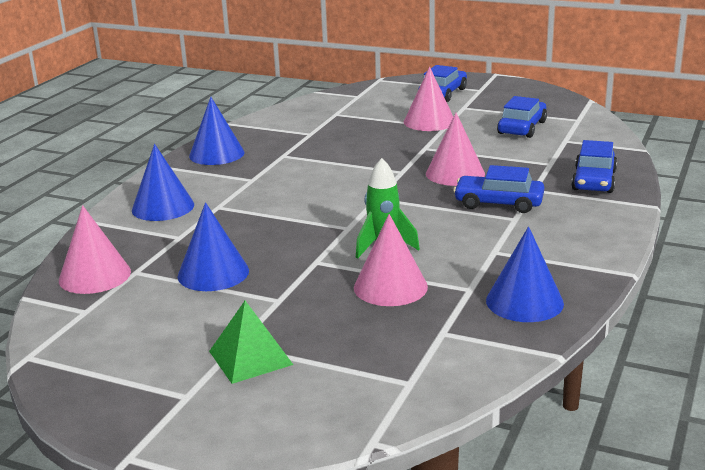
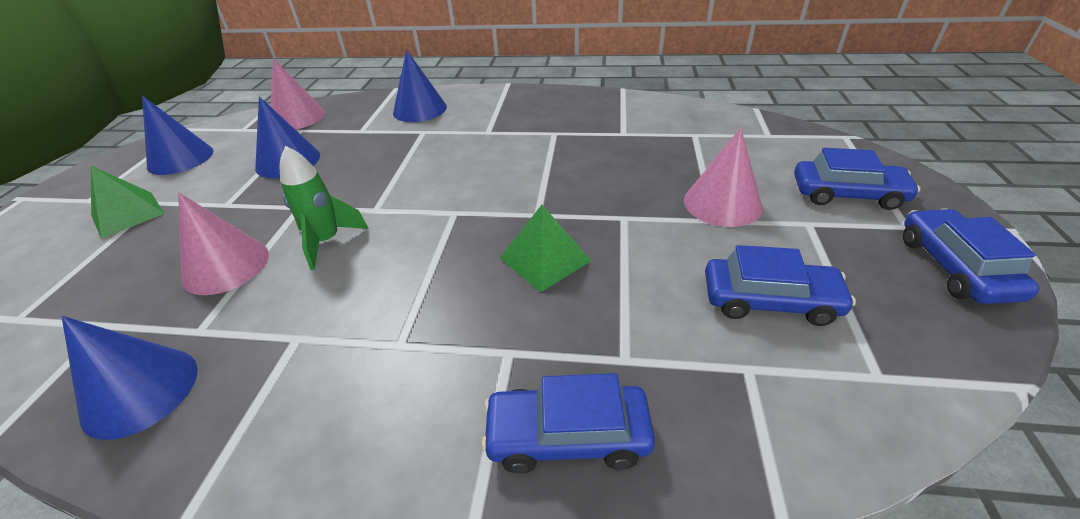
camera: 75 degrees right, 15 degrees up
blue cone [189,97,244,165] -> blue cone moved to [142,96,213,175]
pink cone [426,113,485,186] -> green pyramid [500,205,591,292]
blue car [453,165,544,213] -> blue car moved to [903,208,1039,304]

